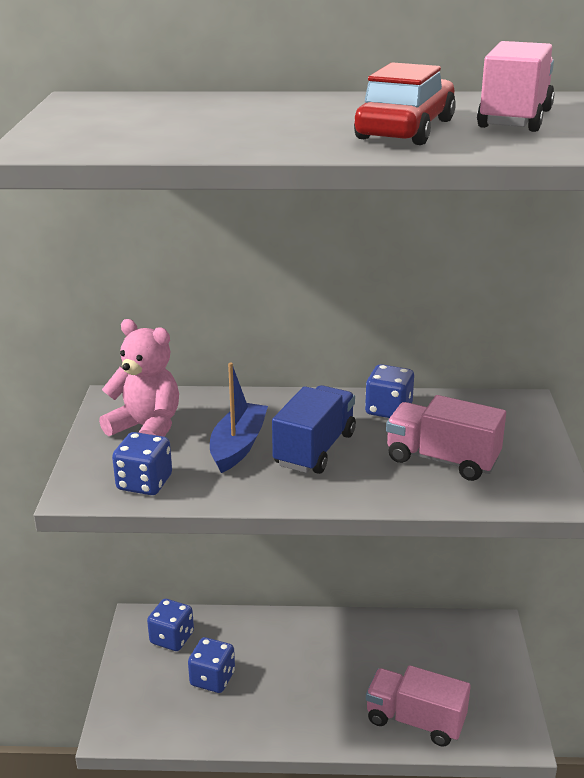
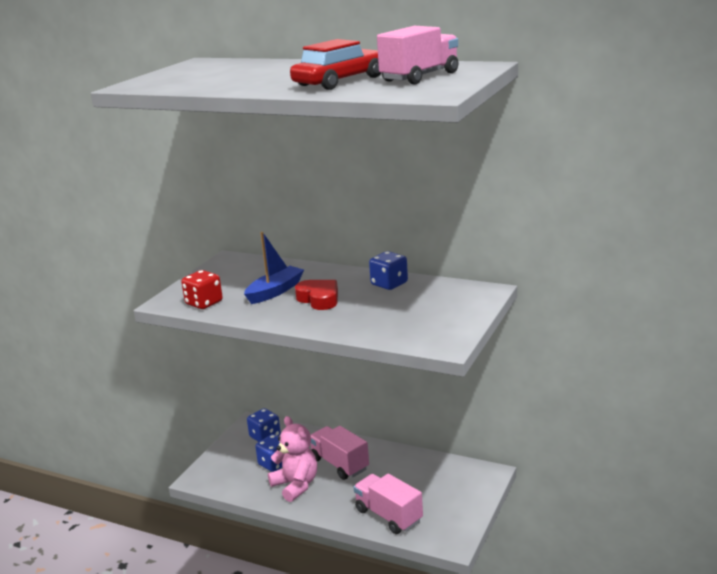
camera: 25 degrees right, 5 degrees down
pink teddy bear [99,319,179,437] -> pink teddy bear moved to [268,416,317,502]
blue dice [112,432,172,495] -> red dice [181,270,223,309]
blue truck [272,385,356,474] -> red heart [295,280,338,310]
pink truck [386,395,506,481] -> pink truck moved to [310,426,369,480]

